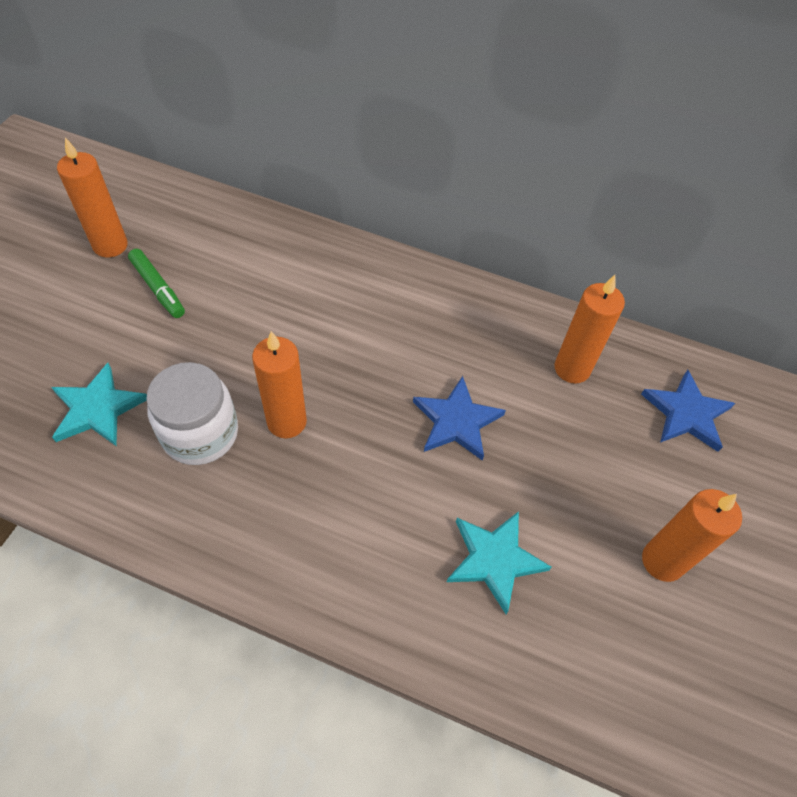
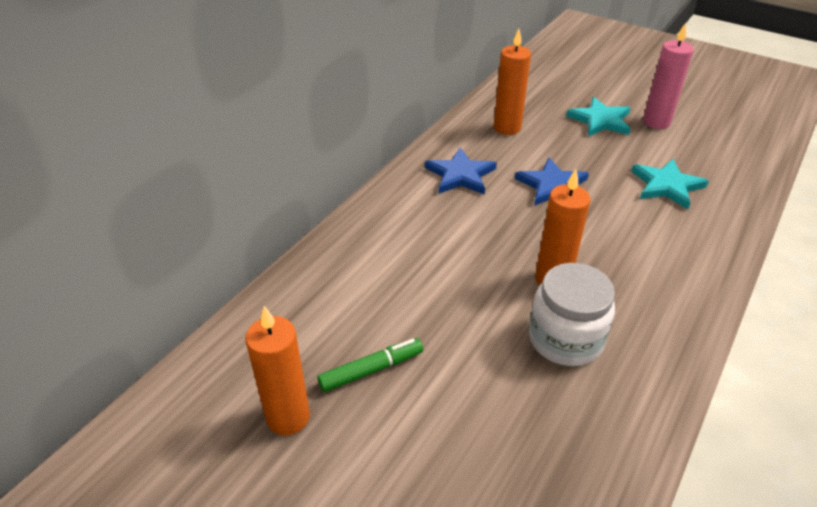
camera: 75 degrees left, 15 degrees down
turquoise star [52,363,147,446] -> turquoise star moved to [566,97,630,137]
blue star [641,370,735,452] -> blue star moved to [425,148,497,195]
orange candle [642,489,742,582] -> pink candle [643,23,694,129]

